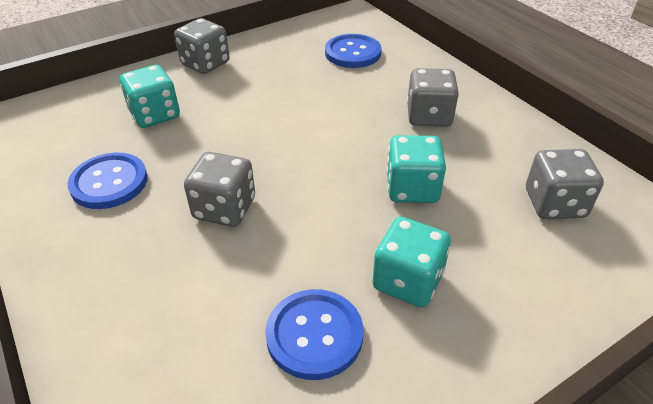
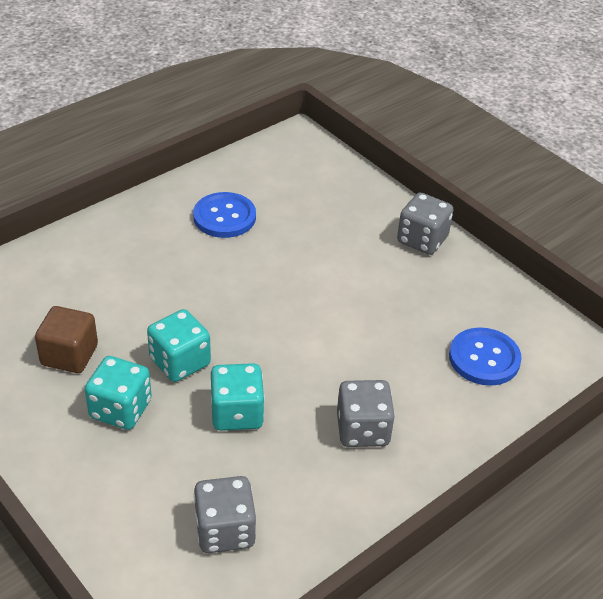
camera: 80 degrees right, 0 degrees up
turquoise dice [120,65,180,128] -> turquoise dice moved to [147,309,211,382]
grey dice [184,152,255,227] -> none
blue button [265,289,363,380] -> brown cube [35,306,98,373]

